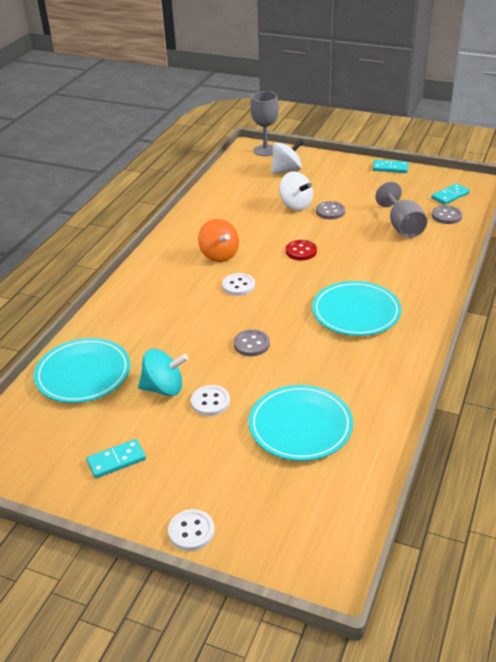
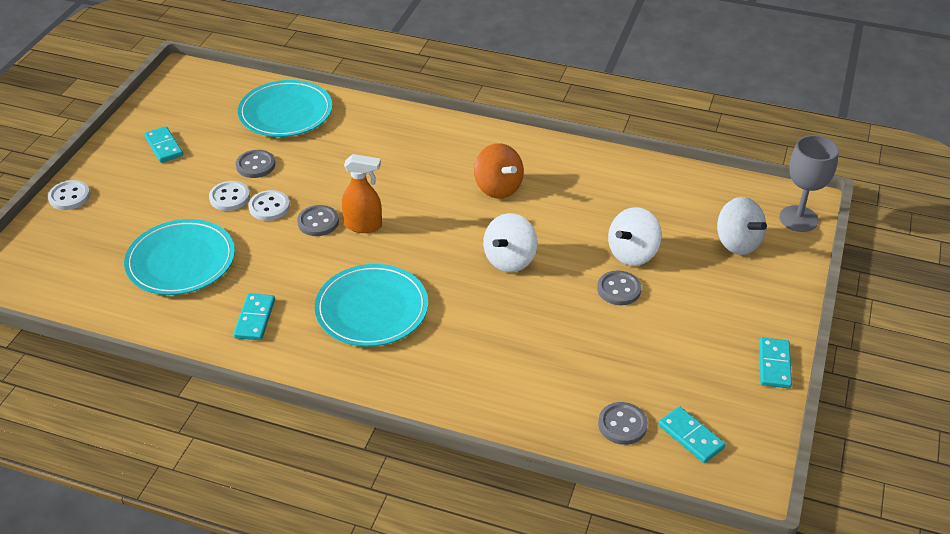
camera: 85 degrees right, 5 degrees up
turquoise spinning top [138,349,188,396] -> grey button [236,150,275,178]
orange spinning top [198,219,239,262] -> orange spinning top turned 90 degrees counterclockwise [474,143,524,199]
white button [222,273,255,296] -> white button moved to [248,190,290,221]
red button [286,240,317,260] -> white spinning top [483,213,538,272]
grey goblet [375,182,427,238] -> none
none -> turquoise domino [234,293,275,340]
none -> orange spray bottle [342,154,382,233]

